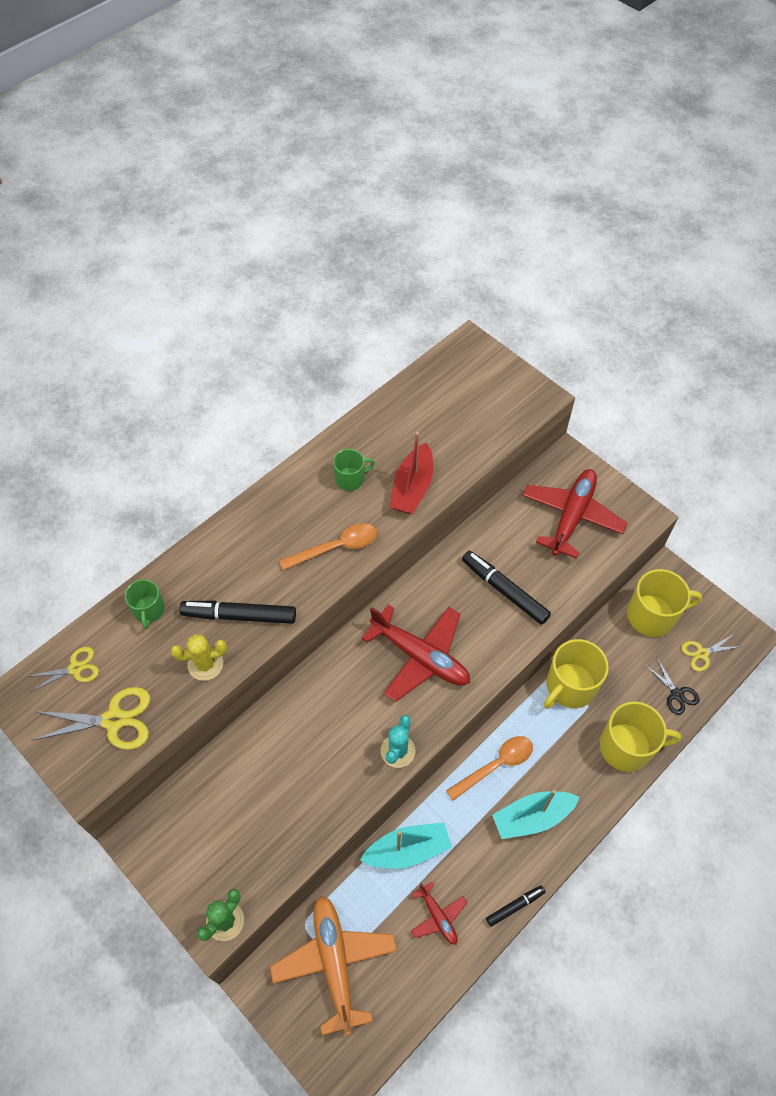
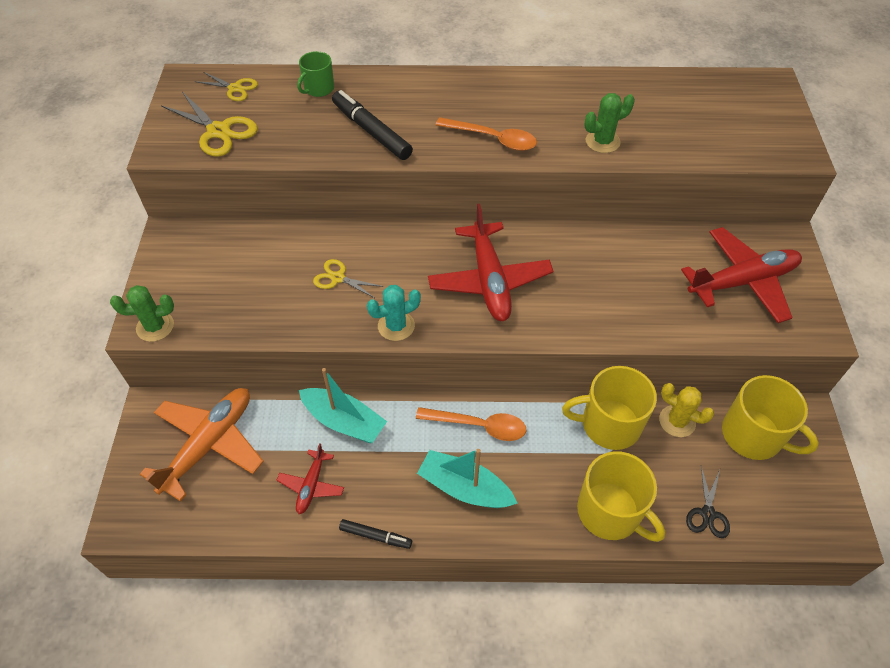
camera: 45 degrees right, 5 degrees down
yellow cactus [171,634,227,681] -> yellow cactus moved to [659,383,714,437]
green mug [333,449,375,491] -> none
red boat [390,432,433,514] -> green cactus [584,93,635,153]
black marker [462,551,551,625] -> none
yellow scissors [681,634,742,672] -> yellow scissors moved to [313,259,384,299]

